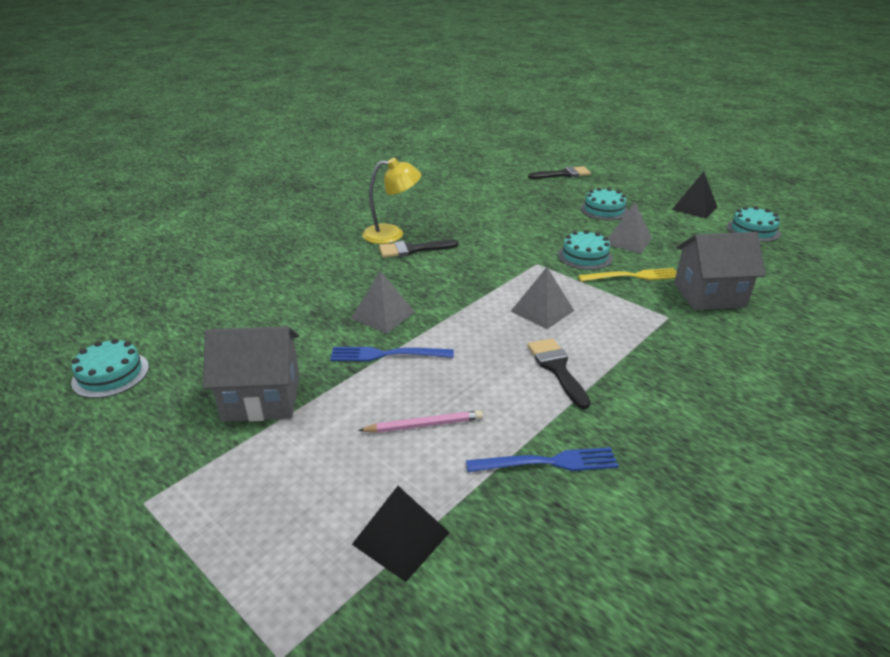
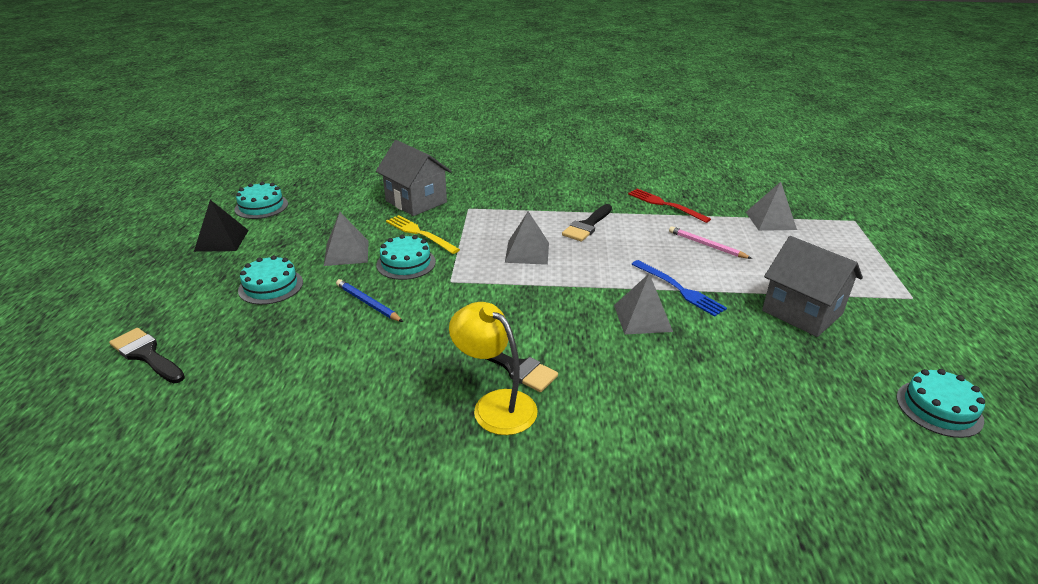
camera: 130 degrees left, 0 degrees up
black pyramid [352,486,450,582] -> grey pyramid [746,182,797,231]
blue fork [466,447,619,472] -> red fork [628,189,711,223]
none -> blue pencil [336,279,403,322]

